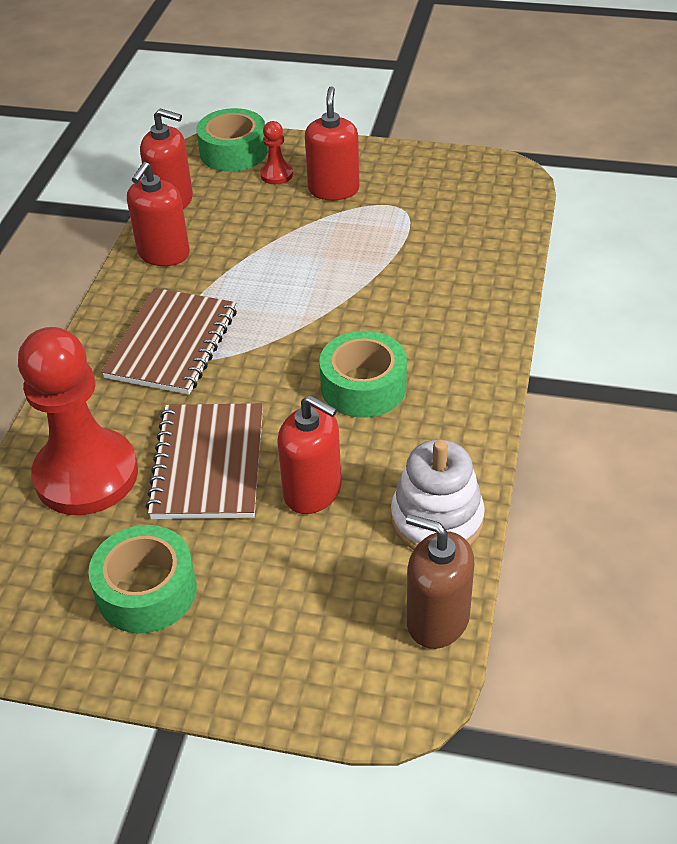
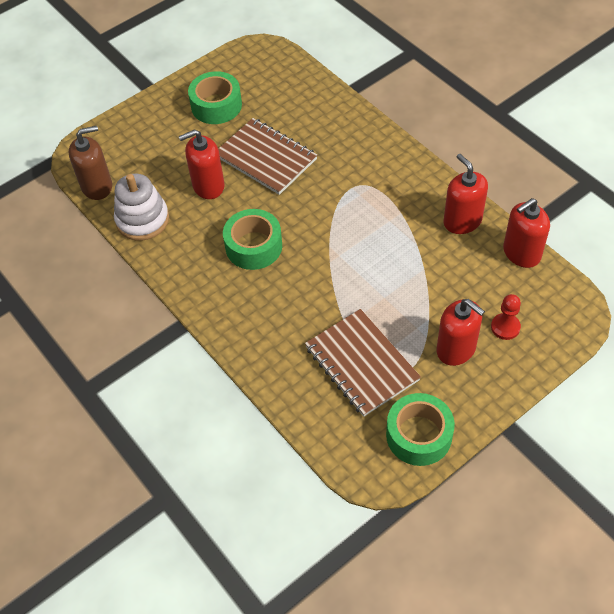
camera: 130 degrees right, 10 degrees up
red pawn [18,327,138,515] -> none
brown notebook [101,288,237,395] -> brown notebook moved to [305,309,421,417]
green tape [196,108,267,172] -> green tape moved to [386,393,455,466]

